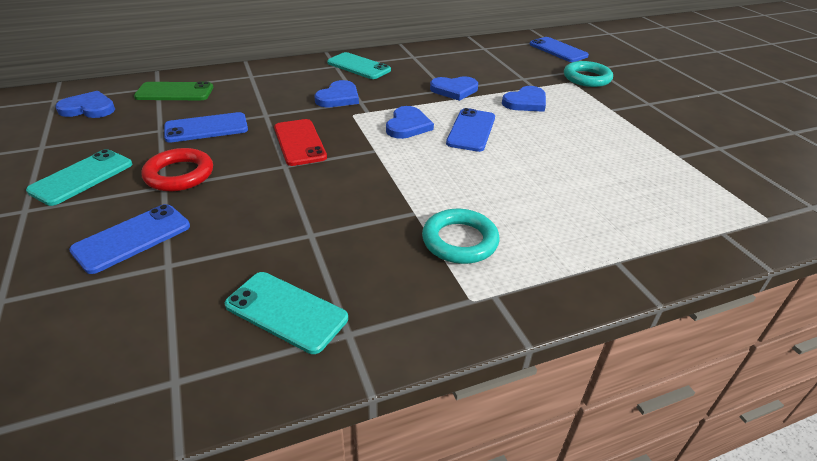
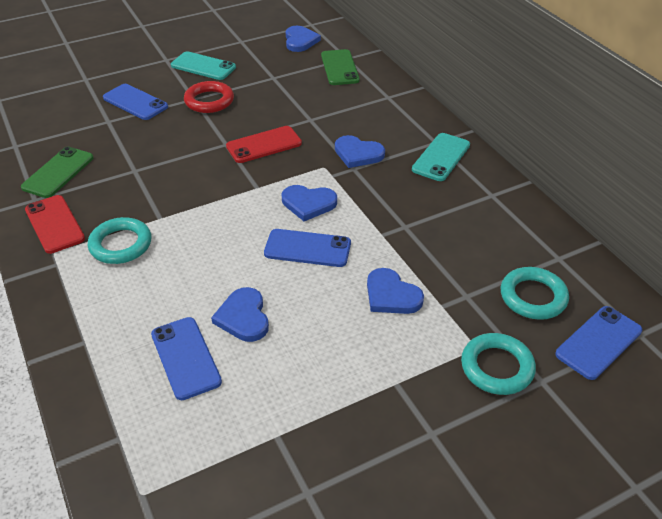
camera: 85 degrees right, 5 degrees up
blue phone [164,112,248,143] -> blue phone moved to [151,317,222,400]
turquoise phone [225,272,348,354] -> green phone [21,147,94,198]
blue heart [430,76,478,101] -> blue heart moved to [211,287,269,342]
none -> red phone [25,195,85,254]
none -> turquoise ring [501,267,569,320]

